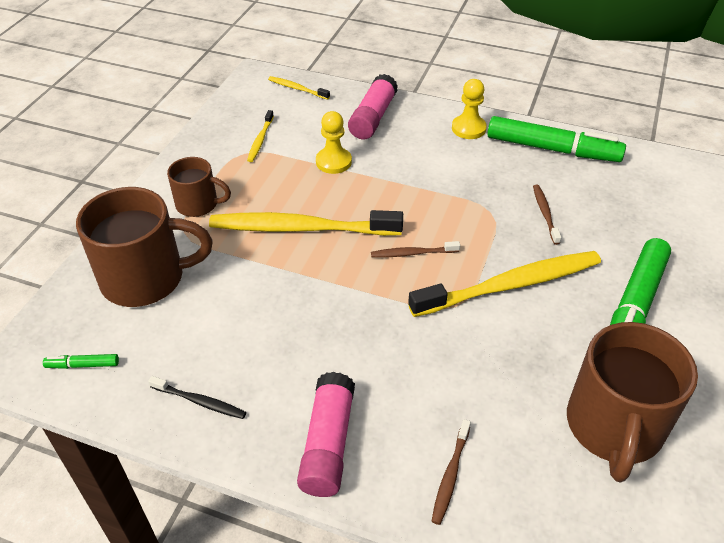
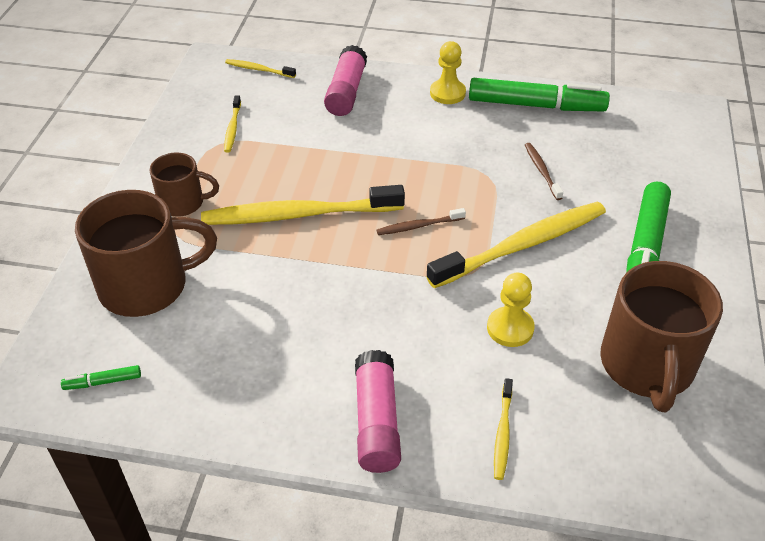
camera: 10 degrees left, 0 degrees up
black toothbrush [148,376,246,419] -> none
yellow pawn [316,111,352,174] -> yellow pawn moved to [487,272,535,347]
brown toothbrush [431,419,471,525] -> yellow toothbrush [494,378,513,480]

